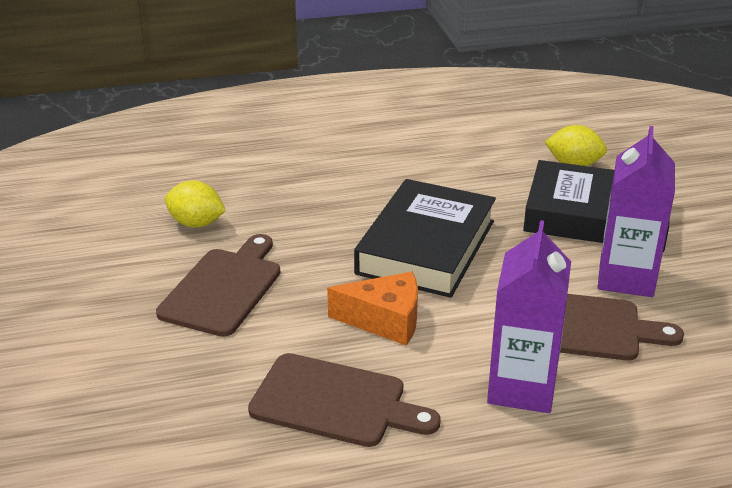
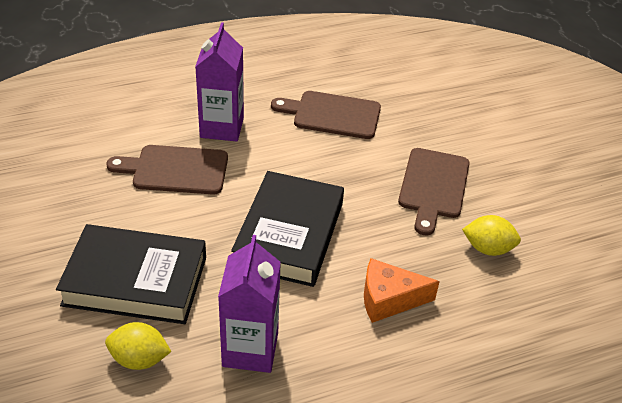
camera: 170 degrees right, 10 degrees up
orange cheese [327,272,418,346] -> orange cheese moved to [364,258,440,323]
purple carton [597,126,675,297] -> purple carton moved to [218,235,281,373]

